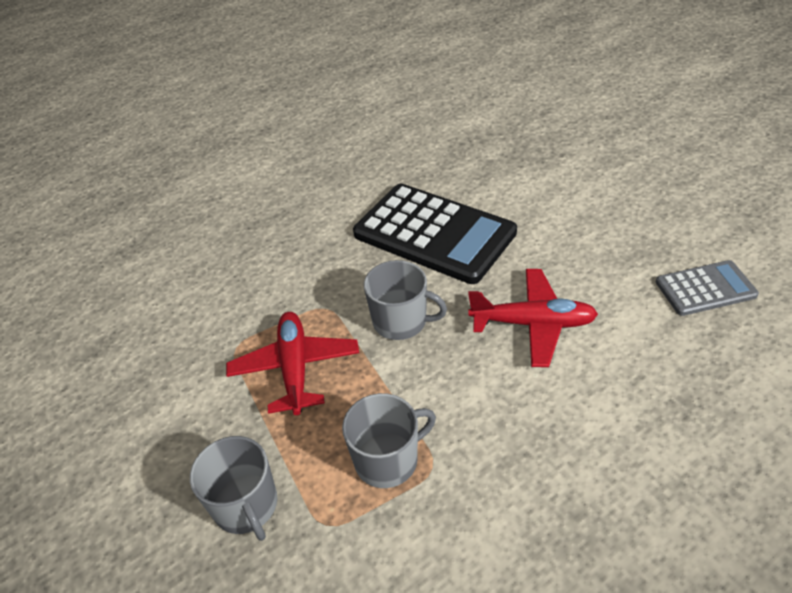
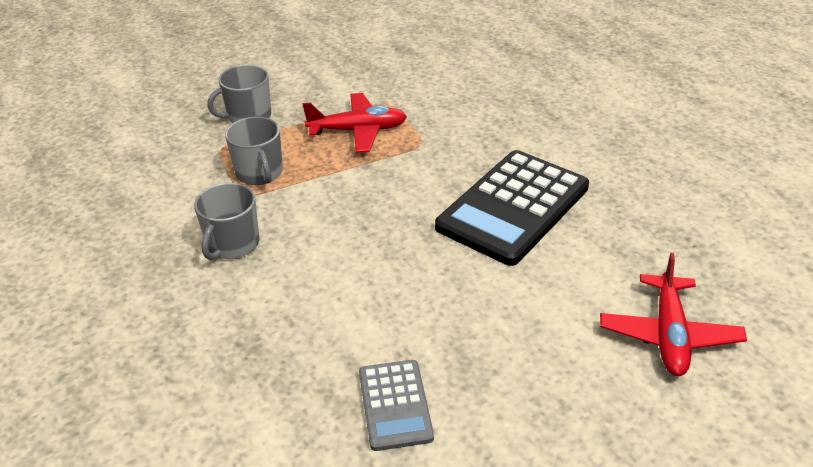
camera: 90 degrees right, 5 degrees down
grey mug [364,260,447,340] -> grey mug moved to [194,183,259,260]
red plane [468,269,598,367] -> red plane moved to [600,252,747,376]

